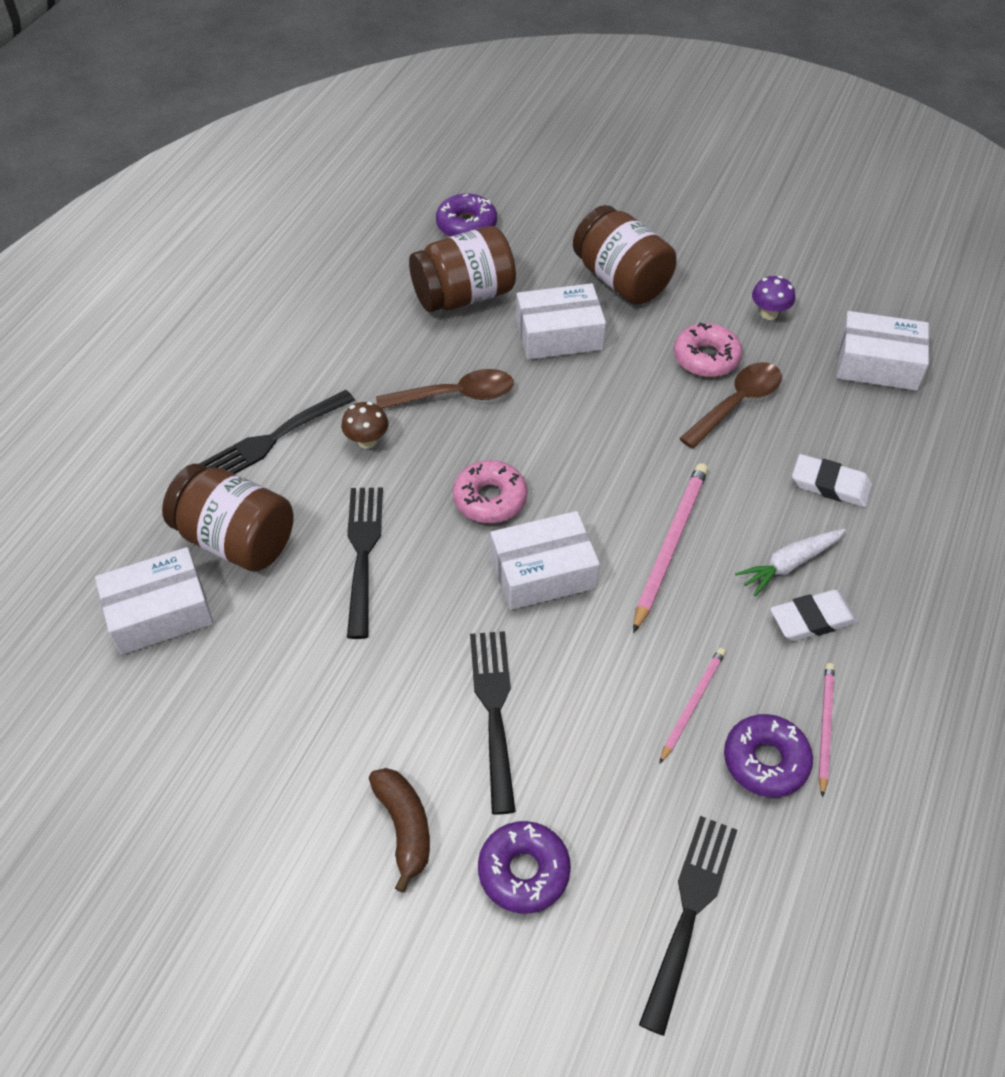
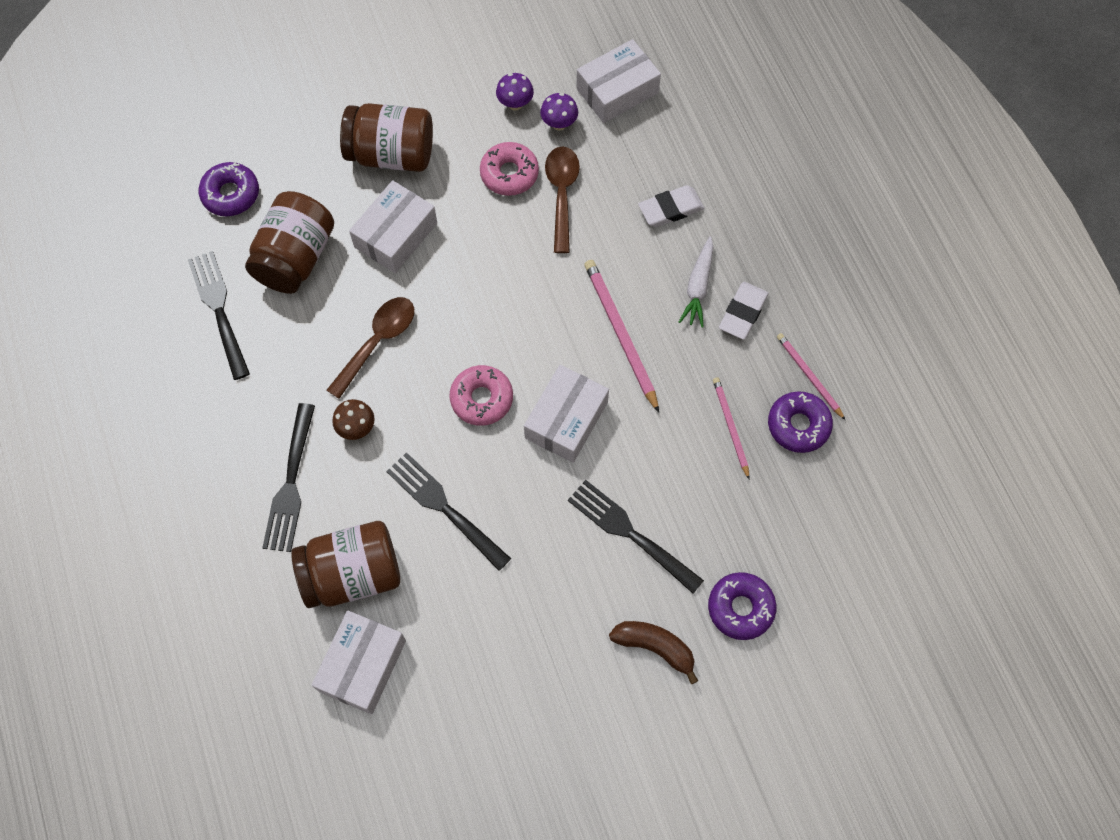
camera: 45 degrees left, 15 degrees up
black fork [639,816,737,1036] -> black fork moved to [188,251,250,380]
none -> purple mushroom [540,93,578,131]

